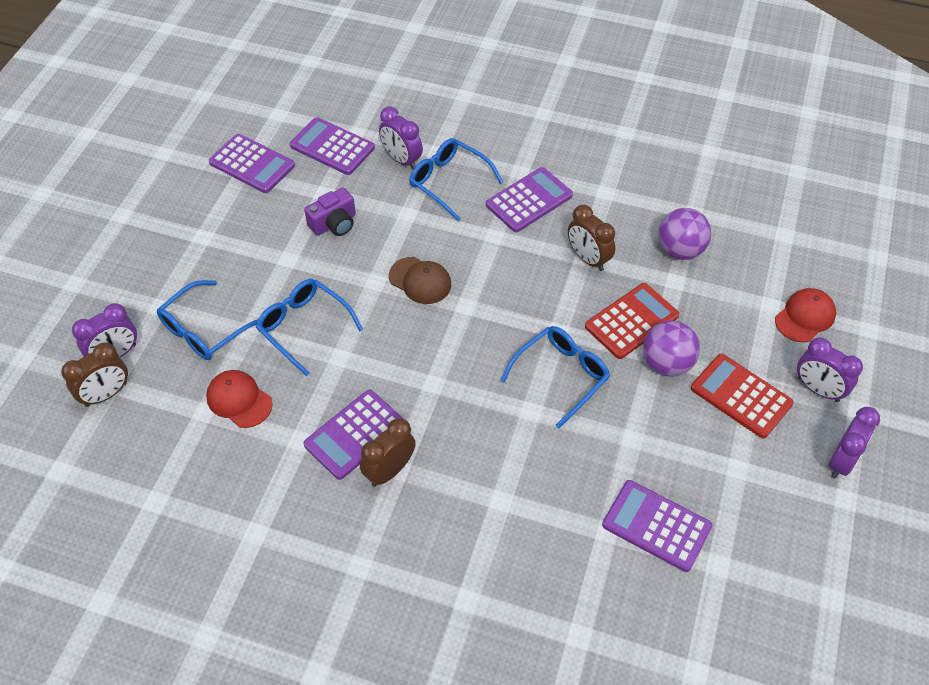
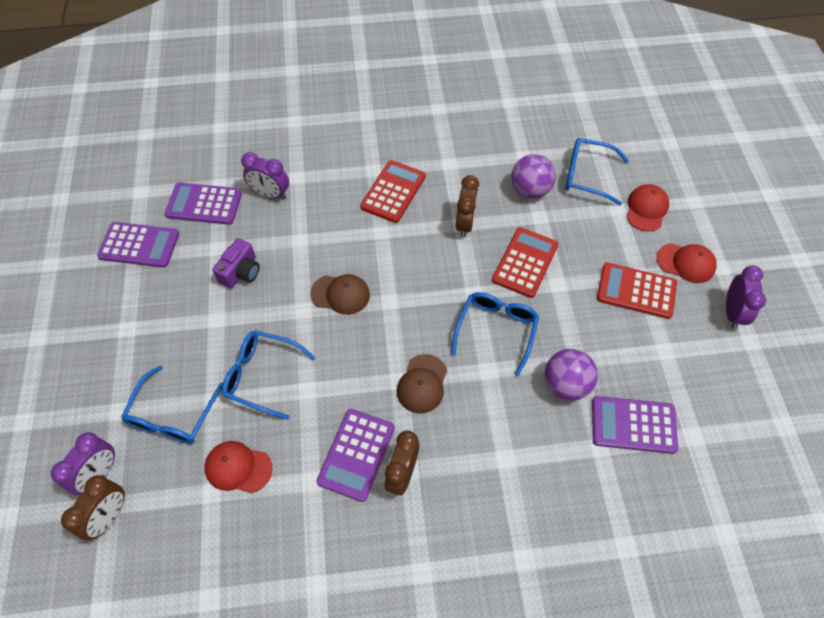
camera: 25 degrees left, 5 degrees up
blue glasses [409,138,503,222] -> blue glasses moved to [565,138,629,206]
purple calculator [486,167,573,232] -> red calculator [360,160,426,223]
brown clock [568,205,615,271] -> brown clock turned 105 degrees counterclockwise [456,175,479,237]
purple ball [643,321,700,377] -> purple ball moved to [545,349,598,401]
purple clock [797,337,863,402] -> red cap [657,243,717,283]
none -> brown cap [397,354,447,414]

